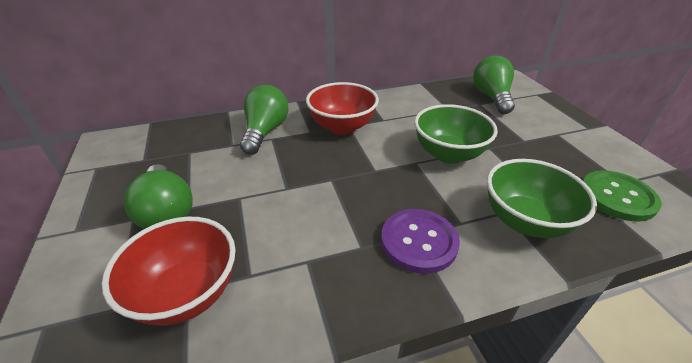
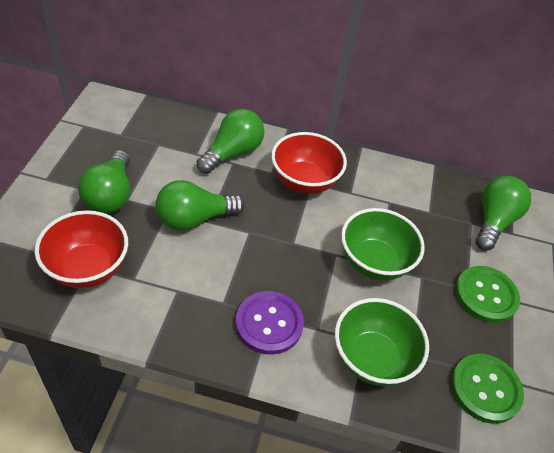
camera: 25 degrees right, 10 degrees up
none -> green light bulb [155,180,245,231]
none -> green button [455,266,520,323]

